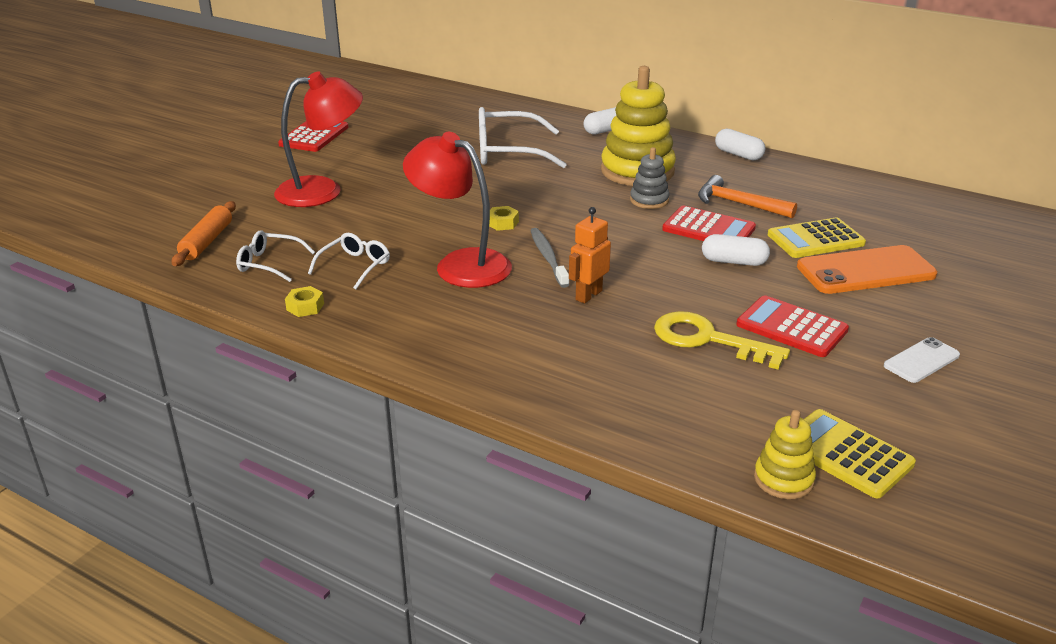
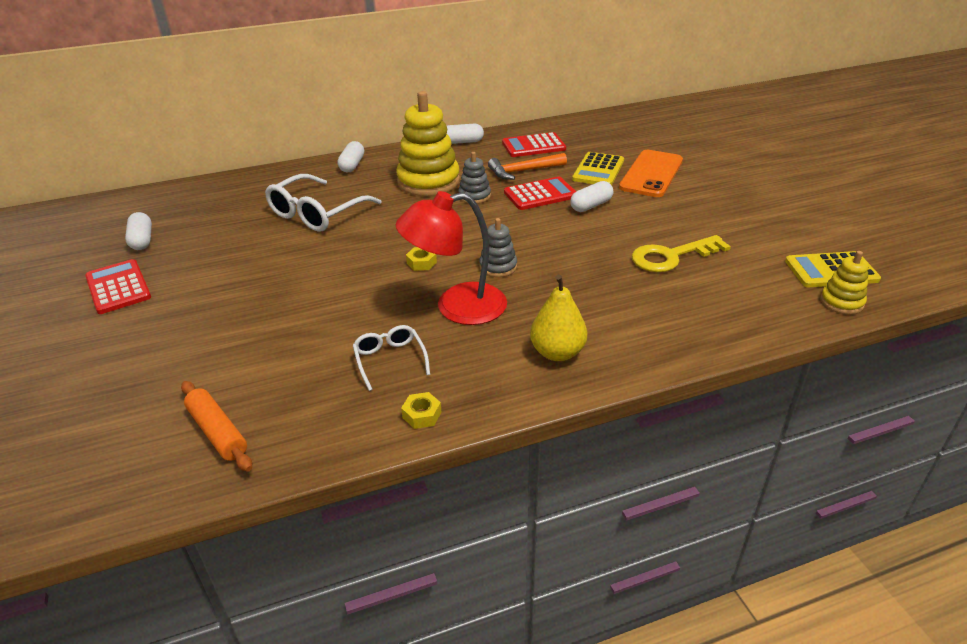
camera: 50 degrees left, 5 degrees up
white glasses [236,230,315,282] -> none
red lamp [274,71,363,207] -> none
grey toothbrush [530,228,570,288] -> grey stacking toy [479,218,517,277]
orange robot [569,207,611,303] -> none
red calculator [736,295,849,357] -> red calculator moved to [502,132,566,157]
white phone [884,337,960,383] -> none
none -> white capsule [125,212,152,250]
none -> yellow pear [530,274,587,361]

